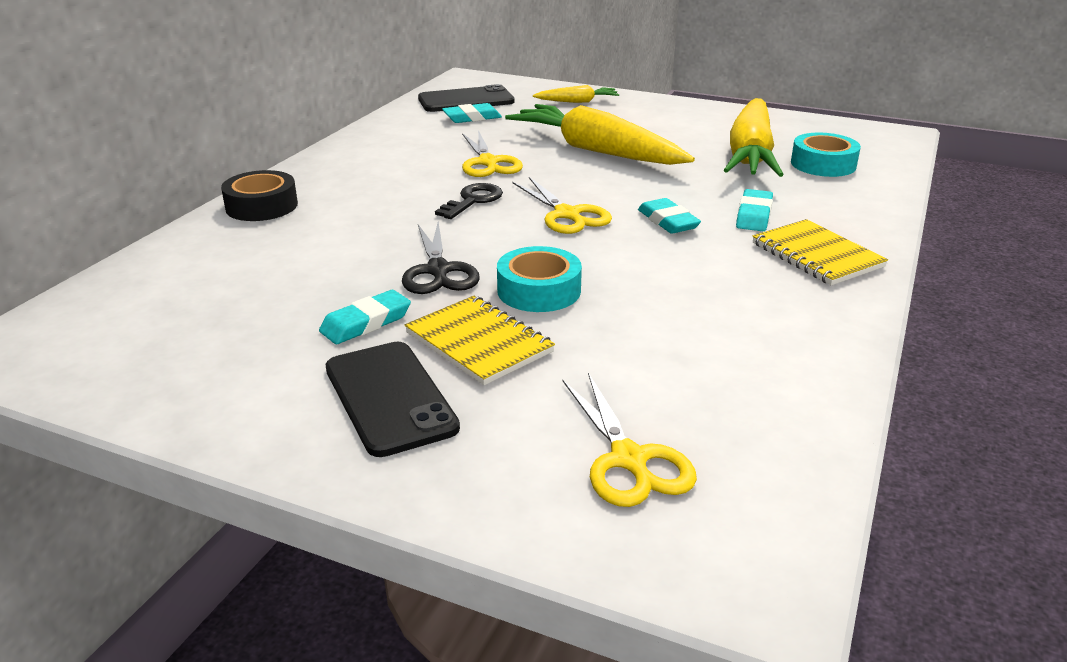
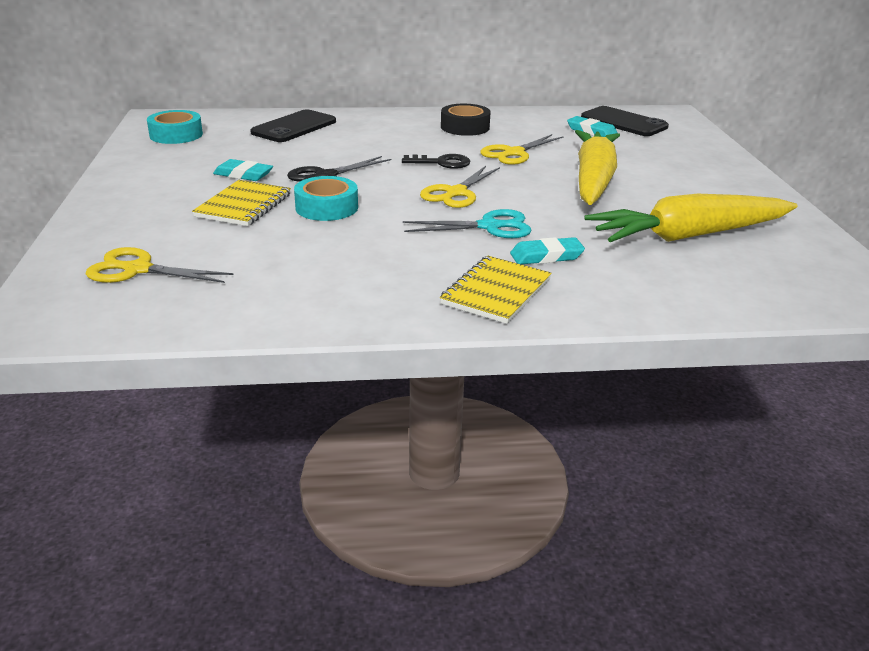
camera: 60 degrees right, 0 degrees up
black tape [221,170,298,221] -> black tape moved to [441,104,491,136]
black phone [325,342,460,457] -> black phone moved to [250,109,336,142]
yellow carrot [533,85,619,103] -> none
yellow scissors [562,372,697,507] -> yellow scissors turned 60 degrees clockwise [85,247,233,283]
turquoise eraser [638,198,701,234] -> turquoise scissors [403,209,531,238]
turquoise tape [791,133,861,177] -> turquoise tape moved to [147,110,203,144]

